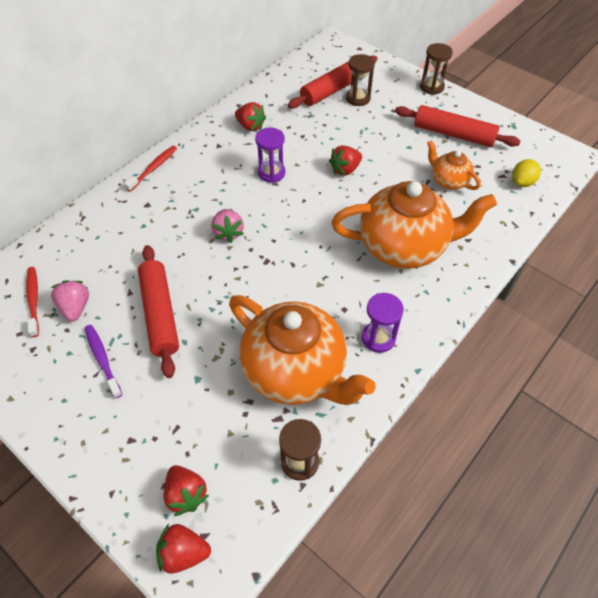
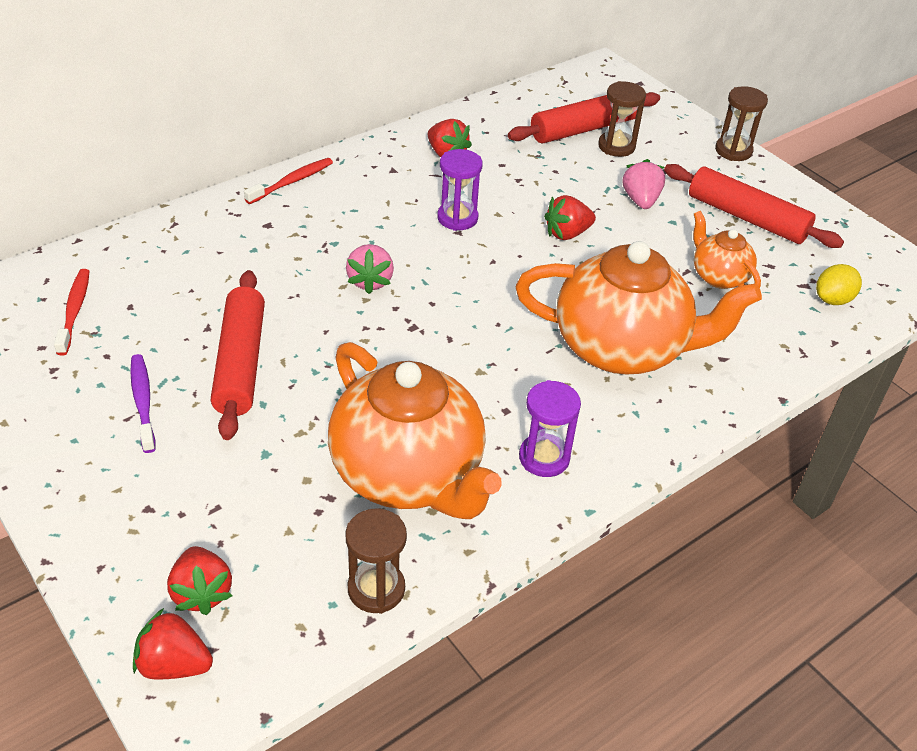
camera: 10 degrees right, 10 degrees down
pink strawberry [50,280,89,322] -> pink strawberry moved to [623,159,665,209]

